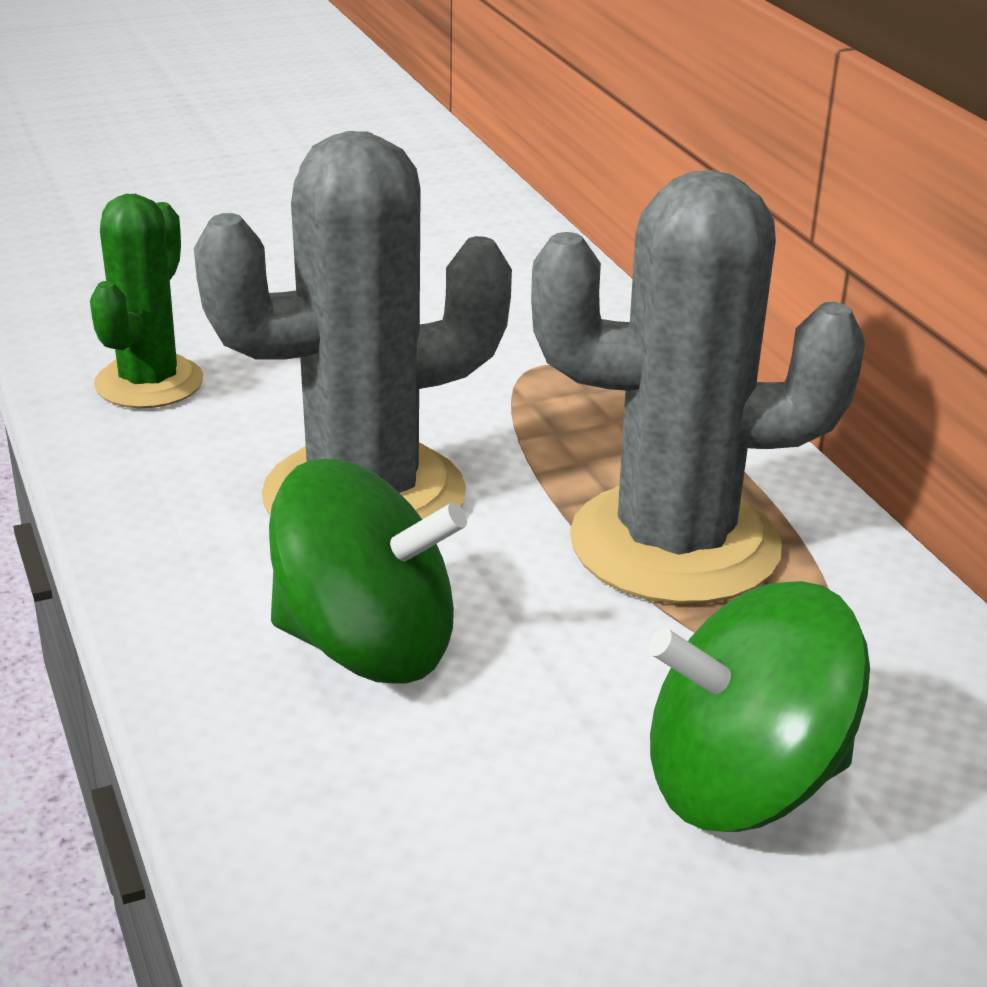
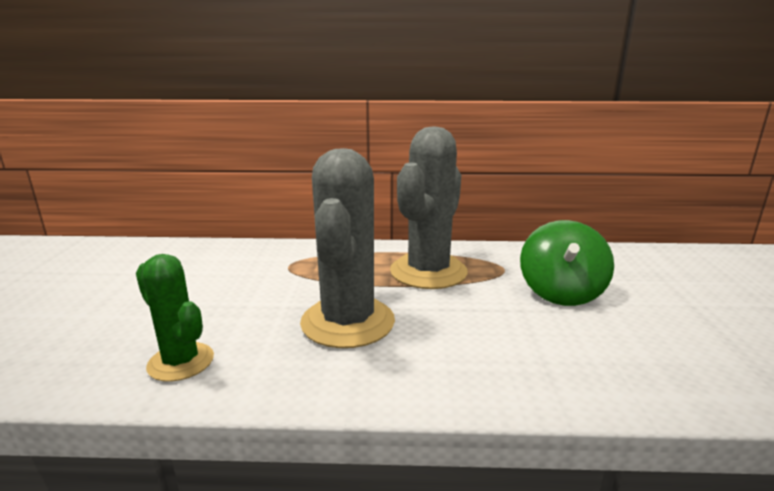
camera: 65 degrees left, 10 degrees down
green spinning top [269,459,467,684] -> none

